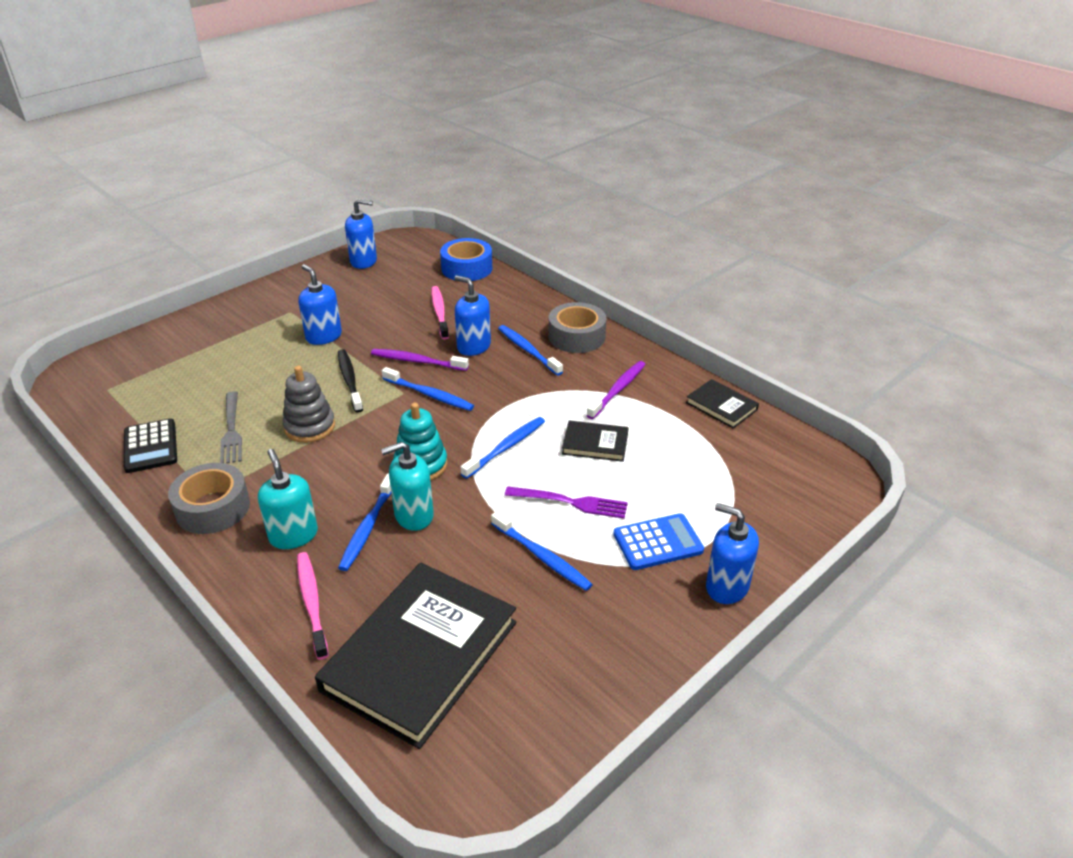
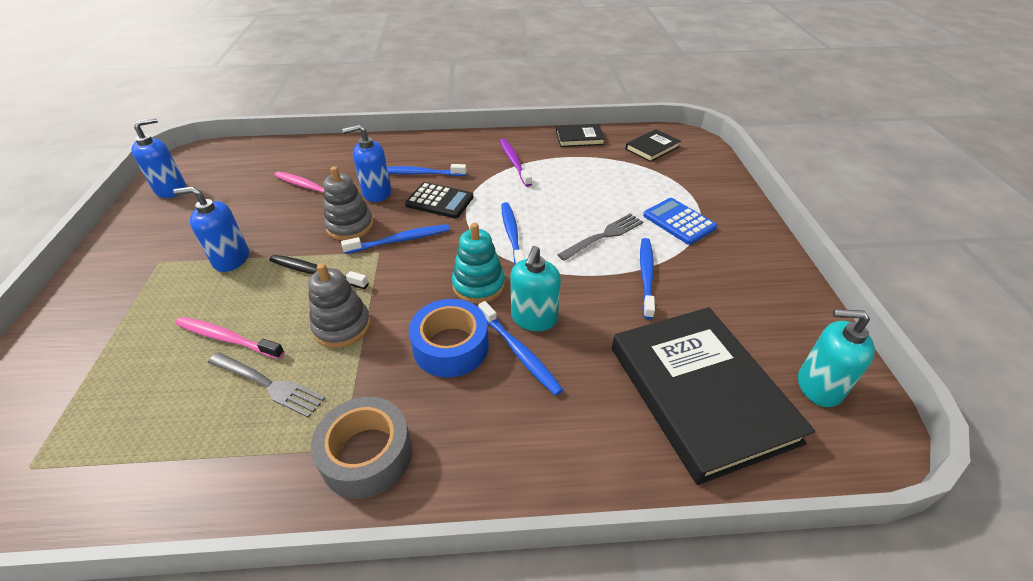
camera: 50 degrees left, 5 degrees up
black calculator [124,418,177,473] -> black calculator moved to [405,182,474,218]
turquoise soap dispenser [258,449,318,549] -> turquoise soap dispenser moved to [798,309,875,407]
pink toothbrush [297,552,329,660] -> pink toothbrush moved to [175,317,284,359]
purple toothbrush [371,349,469,371] -> grey stacking toy [323,166,373,241]
blue tape [440,238,492,281] -> blue tape moved to [409,299,489,377]
blue toothbrush [491,511,593,591] -> blue toothbrush turned 75 degrees counterclockwise [640,238,655,319]
purple fork [505,486,628,519] -> grey fork [557,213,643,261]
grey tape [549,302,606,353] -> none
black book [562,421,628,462] -> black book moved to [625,129,681,162]
blue calculator [614,513,704,570] -> blue calculator turned 60 degrees counterclockwise [643,198,717,245]
blue soap dispenser [706,503,759,604] -> none

